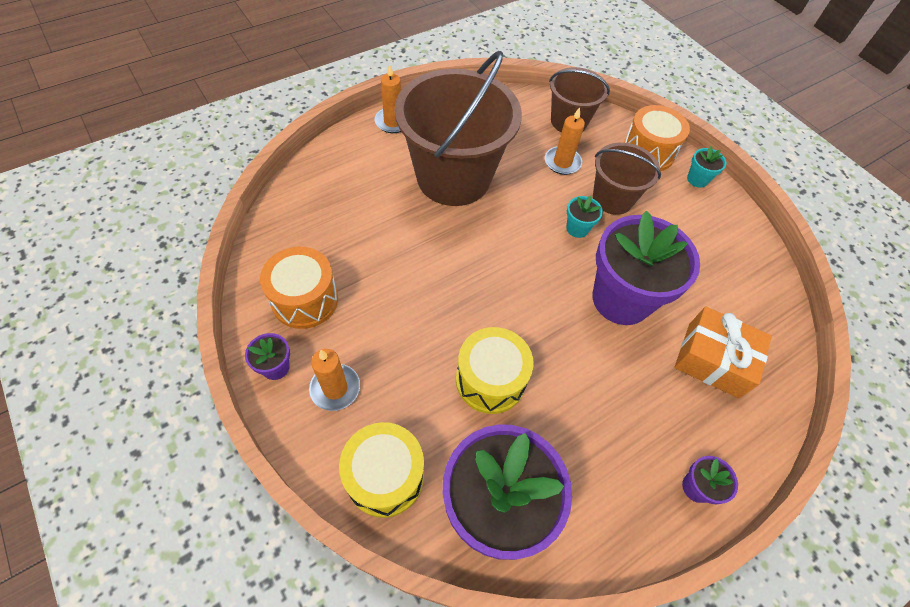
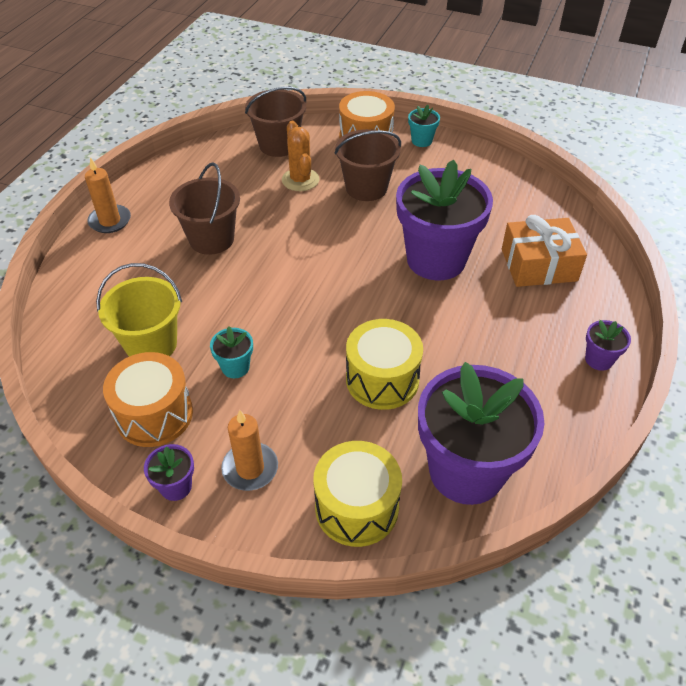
camera: 30 degrees left, 10 degrees down
brown bucket [395,51,522,206] -> brown bucket [169,163,240,255], size x0.55
orange candle [545,107,585,175] -> orange cactus [282,121,320,191]
turquoise flower pot [566,196,603,238] -> turquoise flower pot moved to [210,326,253,378]
none -> yellow bucket [96,263,182,357]

